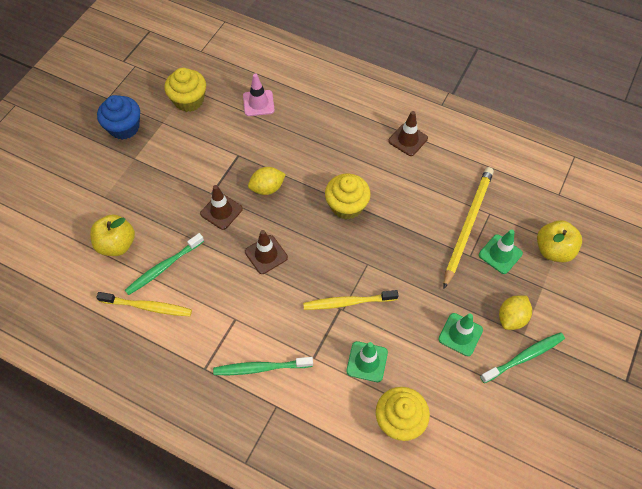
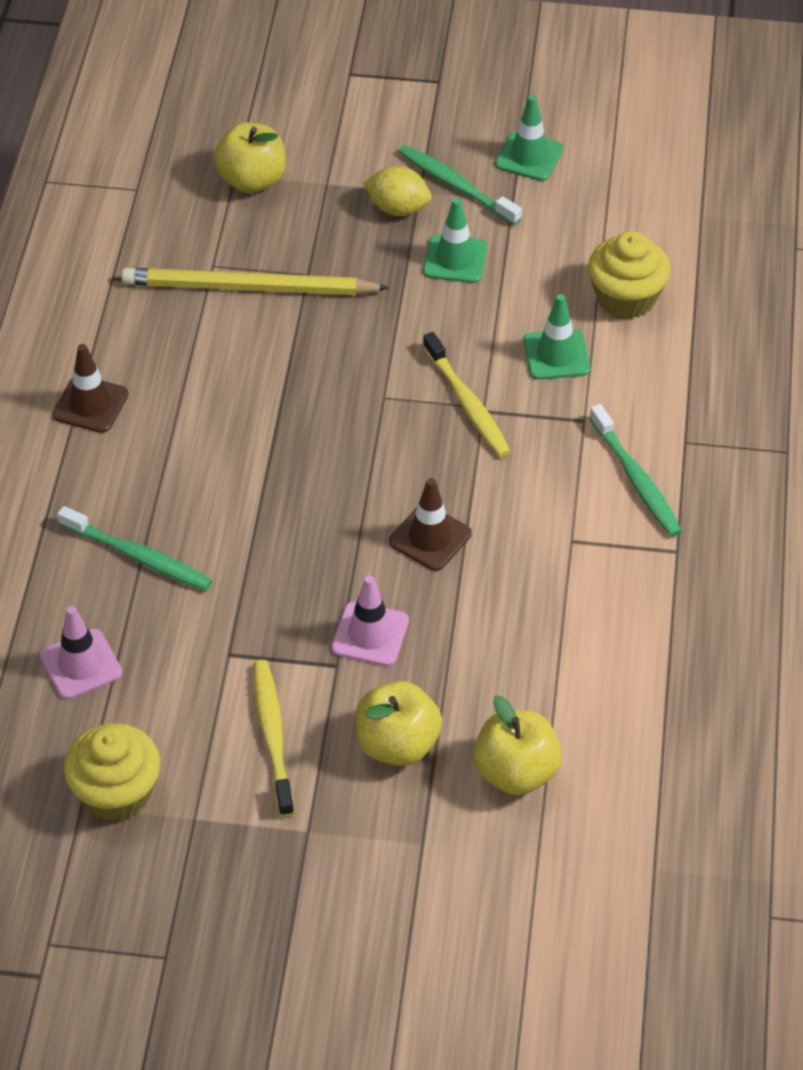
camera: 110 degrees left, 10 degrees down
yellow toothbrush [96,292,192,316] -> yellow toothbrush moved to [253,660,294,817]
blue cupcake [97,95,140,140] -> none
green toothbrush [125,233,204,295] -> green toothbrush moved to [57,506,213,591]
brown traffic cone [200,185,243,230] -> pink traffic cone [331,576,409,666]
yellow lemon [248,167,286,195] -> none
yellow cupcake [325,174,371,220] -> none
green traffic cone [479,229,523,274] -> green traffic cone moved to [495,95,563,181]
none -> yellow apple [356,681,442,766]

